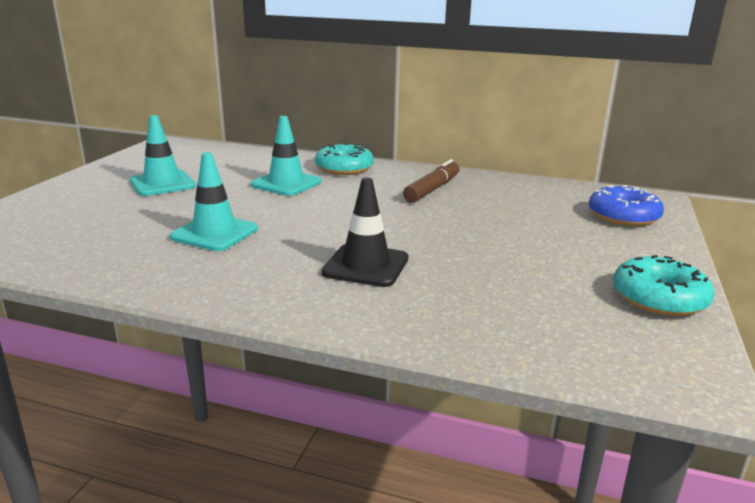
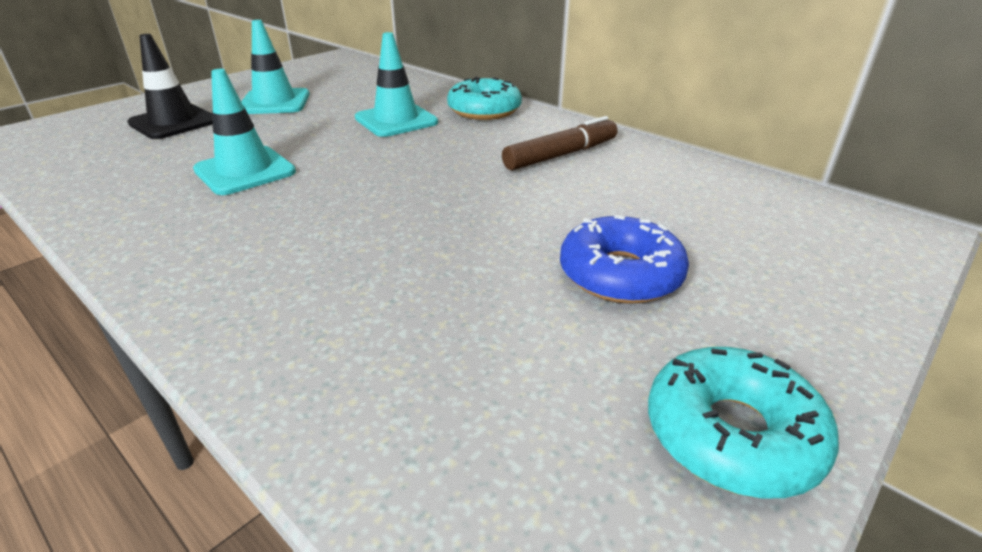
camera: 25 degrees right, 10 degrees up
black traffic cone [321,178,408,287] -> black traffic cone moved to [127,34,213,139]
blue donut [589,185,664,226] -> blue donut moved to [560,215,689,304]

